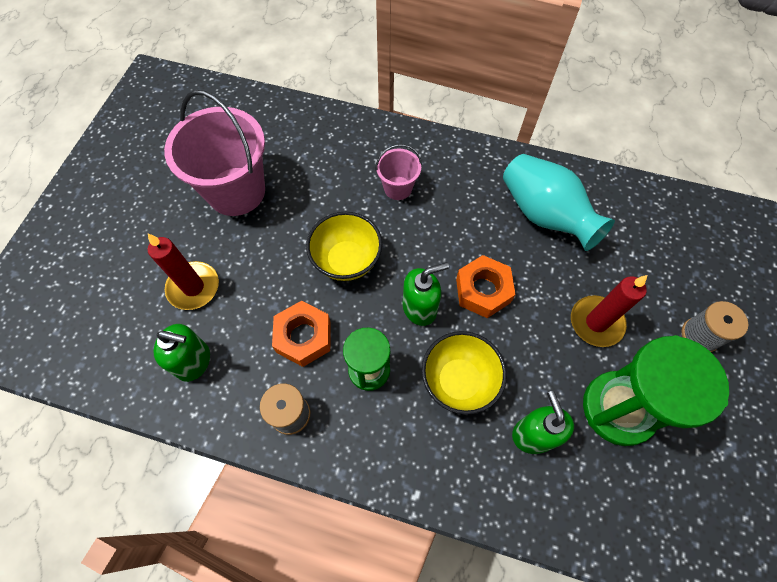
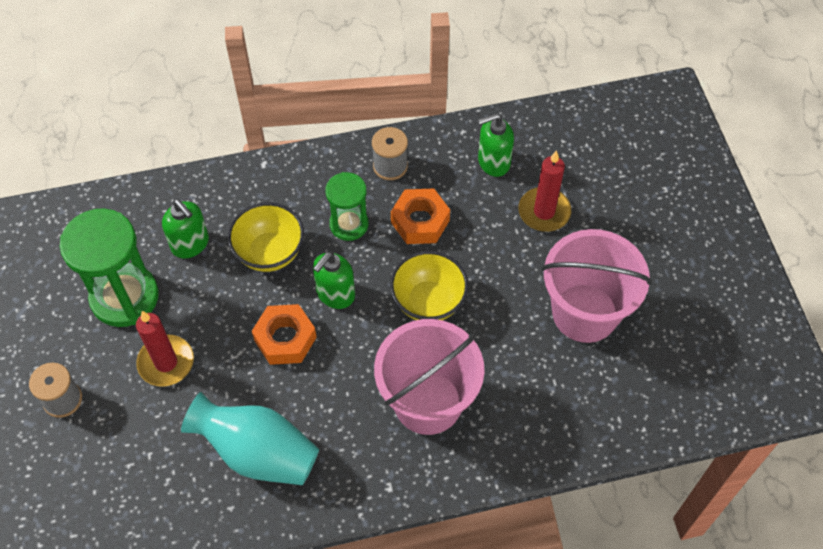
camera: 150 degrees right, 5 degrees down
pink bucket [375,144,422,200] -> pink bucket [374,319,485,435], size x2.03

